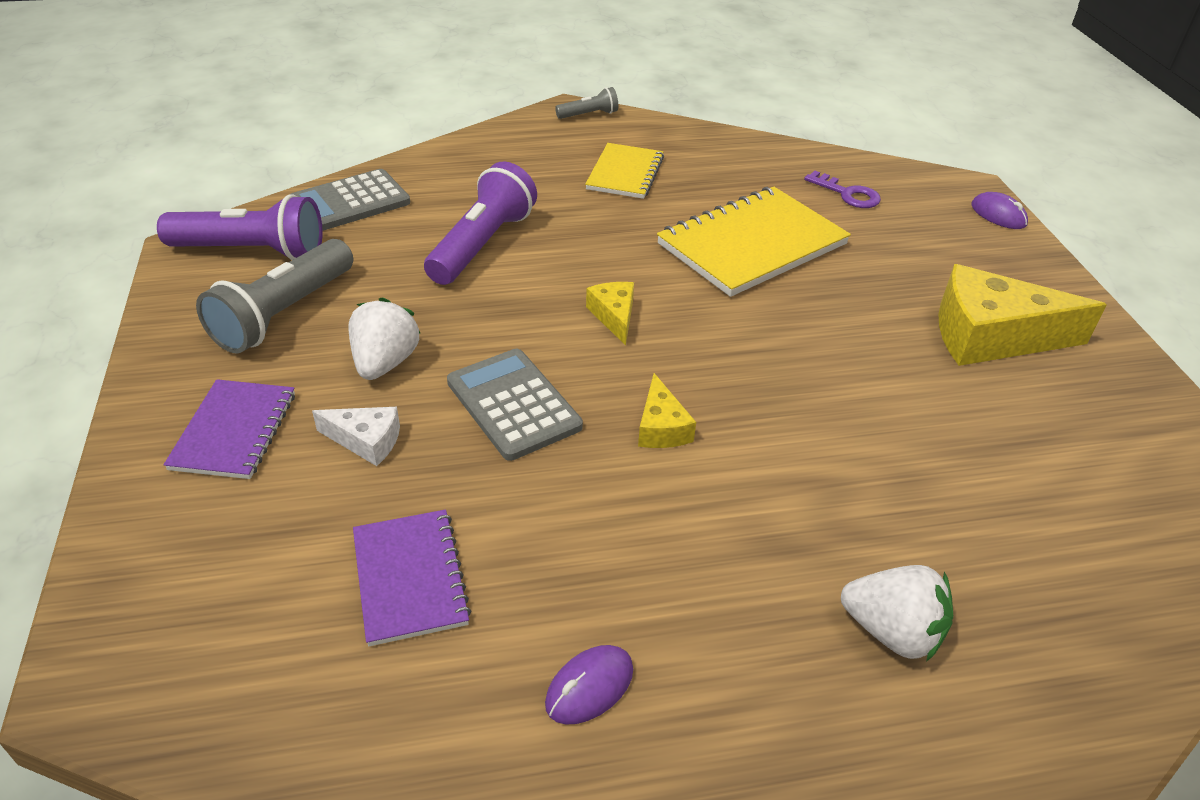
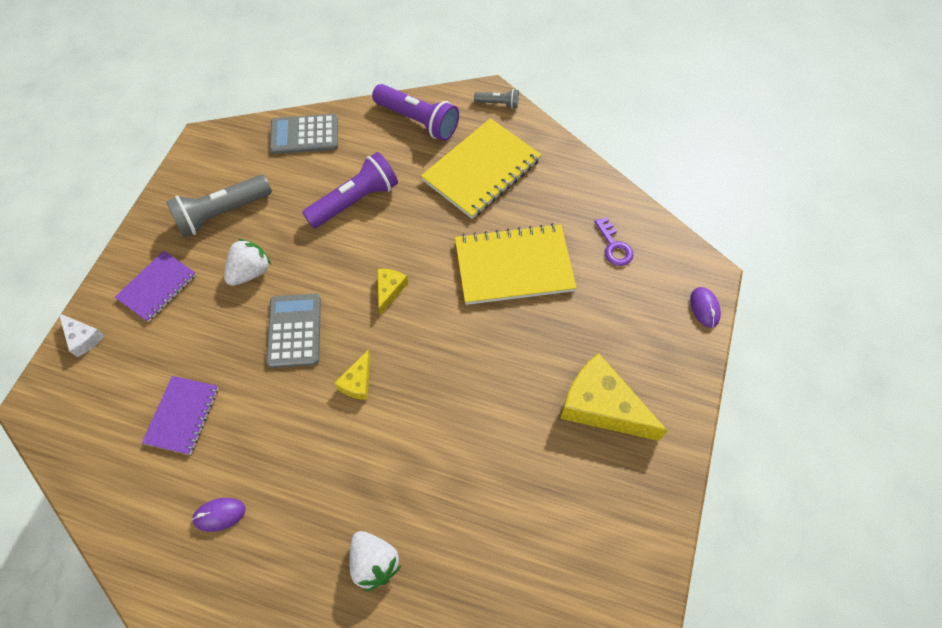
camera: 30 degrees right, 20 degrees up
purple flashlight [157,194,323,260] -> purple flashlight moved to [372,84,459,141]
white cheese [312,407,400,466] -> white cheese moved to [59,313,104,357]
yellow notebook [585,143,664,199] -> yellow notebook [421,118,541,219], size x1.69

